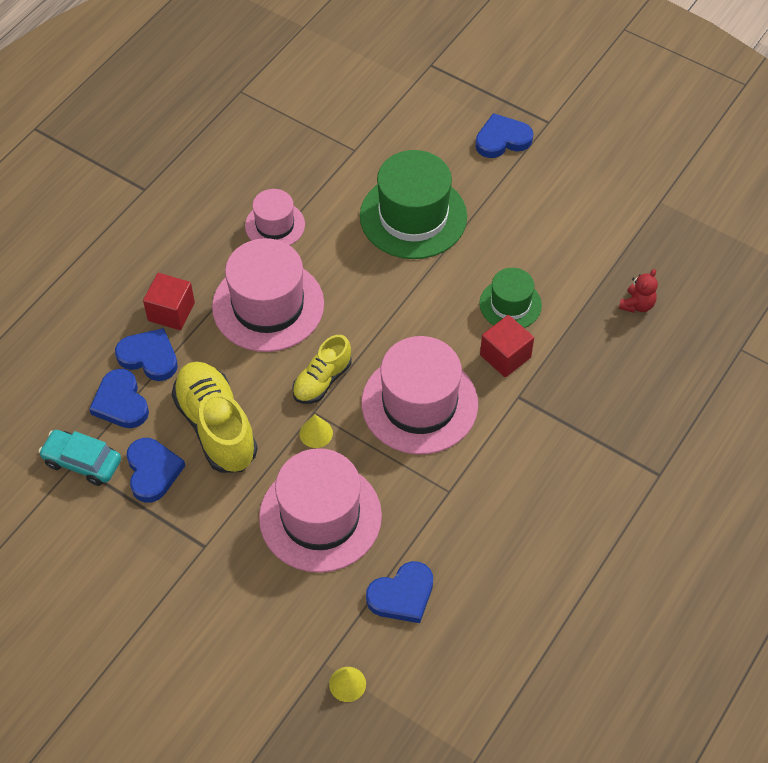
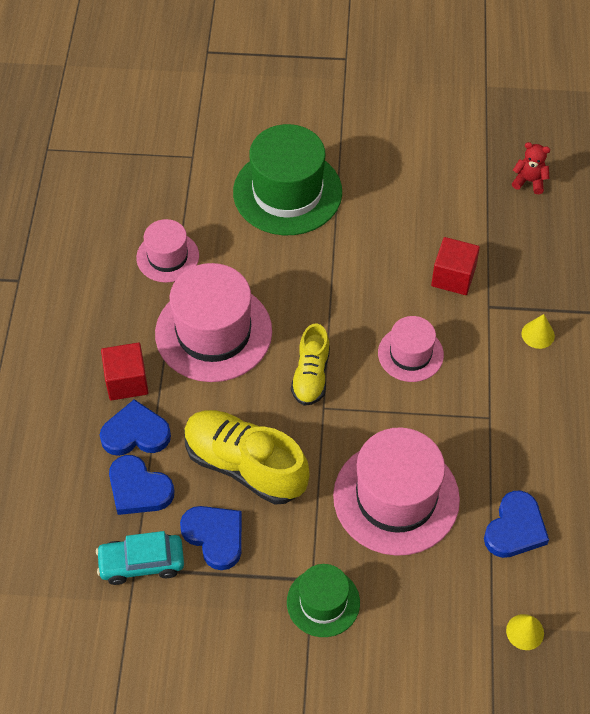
camera: 30 degrees left, 0 degrees up
yellow cone [299,414,333,448] -> yellow cone moved to [521,314,555,349]
pink hat [361,336,478,454] -> pink hat [378,316,444,382], size x0.56
blue heart [475,113,533,158] -> none
green hat [479,268,542,328] -> green hat moved to [287,564,360,637]
red teddy bear [619,269,658,313] -> red teddy bear turned 75 degrees counterclockwise [512,142,551,194]

